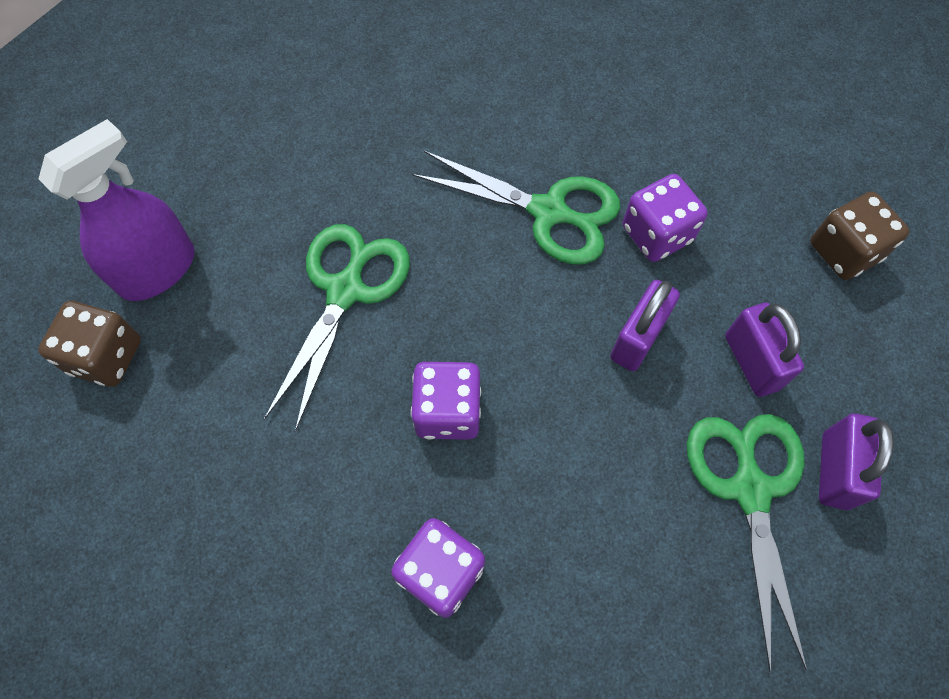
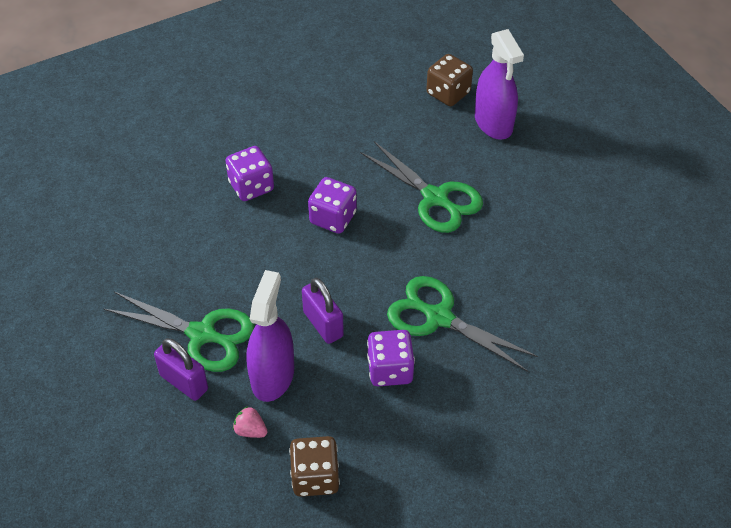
camera: 115 degrees right, 15 degrees down
green scissors [412,151,620,264] -> green scissors turned 75 degrees clockwise [387,276,538,372]
purple padlock [725,302,804,397] -> purple spray bottle [246,270,294,402]
none -> pink strawberry [233,406,268,438]

